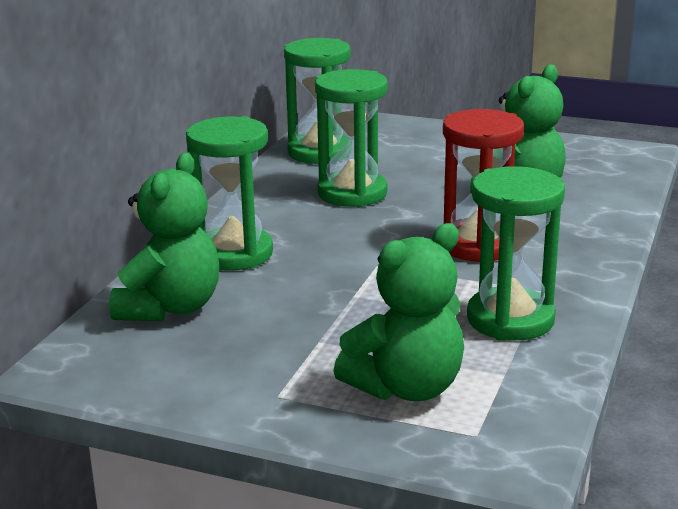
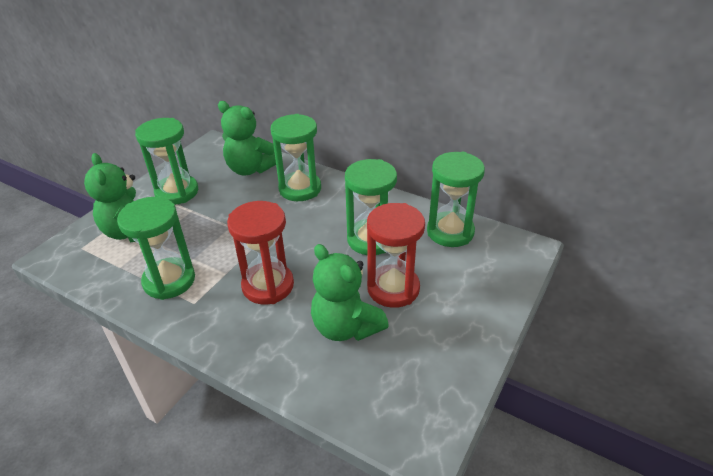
camera: 100 degrees right, 15 degrees up
none -> green hourglass [135,118,198,205]
none -> red hourglass [367,203,425,308]

